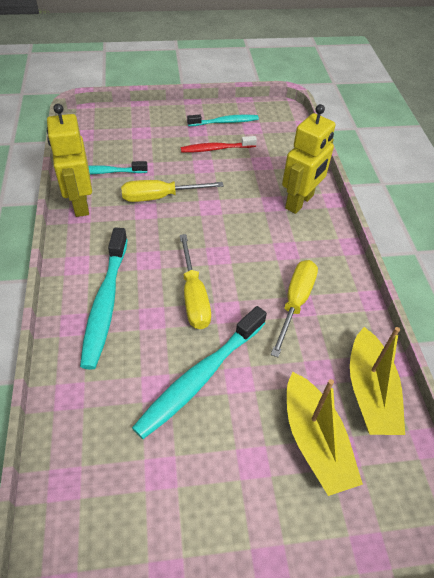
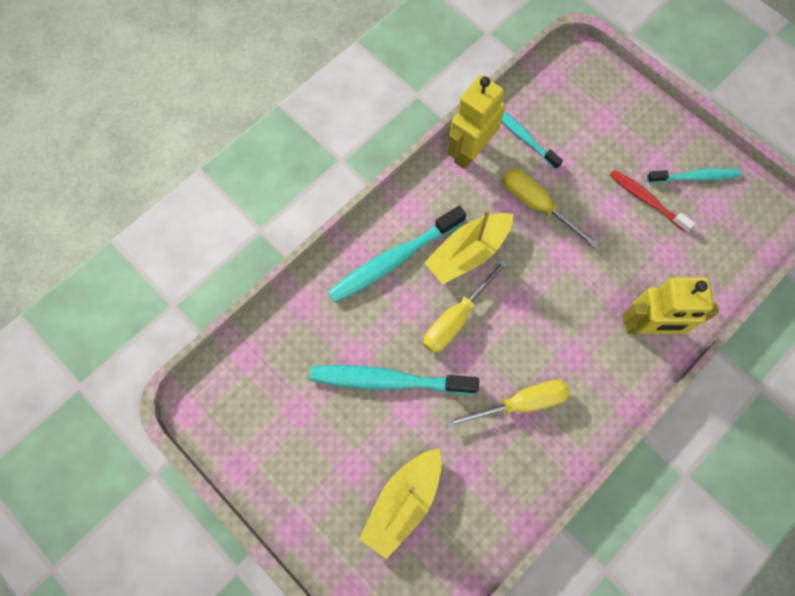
camera: 55 degrees right, 20 degrees up
turquoise toothbrush [187,115,259,126] -> turquoise toothbrush turned 45 degrees counterclockwise [647,168,741,183]
yellow boat [350,327,405,435] -> yellow boat moved to [424,209,513,284]

